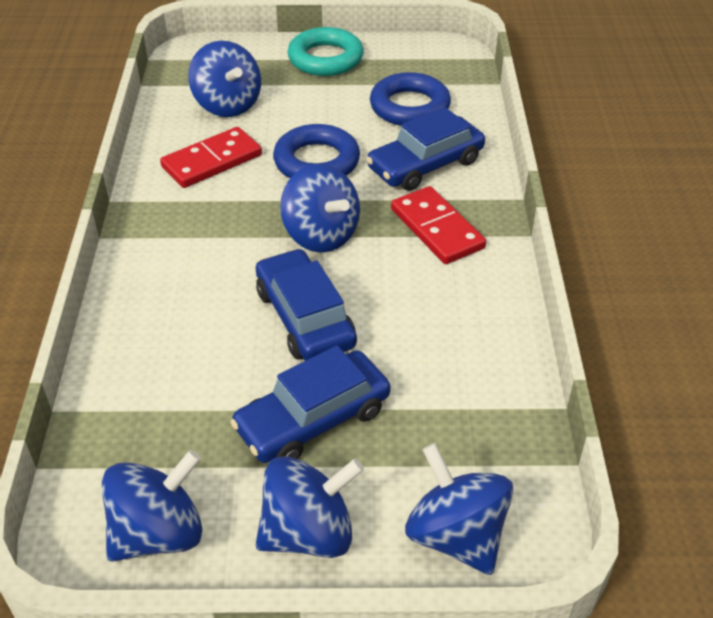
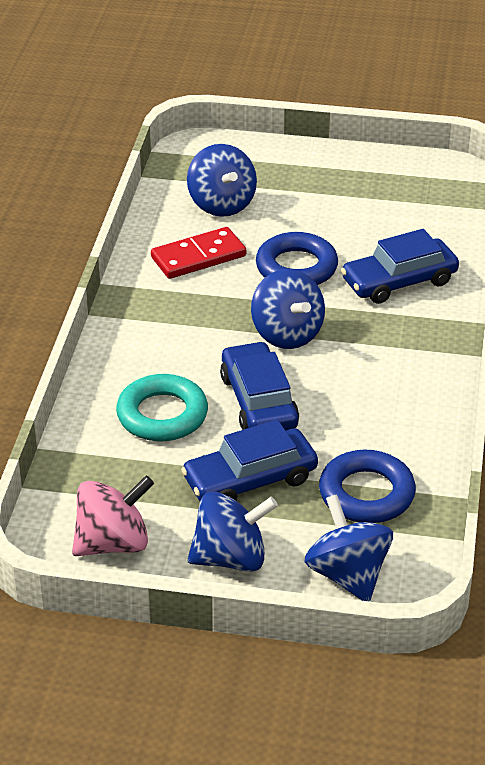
camera: 10 degrees right, 5 degrees down
blue spinning top [102,450,202,562] -> pink spinning top [72,475,154,556]
turquoise ring [288,27,363,76] -> turquoise ring moved to [116,374,208,441]
blue ring [370,72,451,126] -> blue ring moved to [319,450,416,523]
red domino [391,186,486,264] -> none

